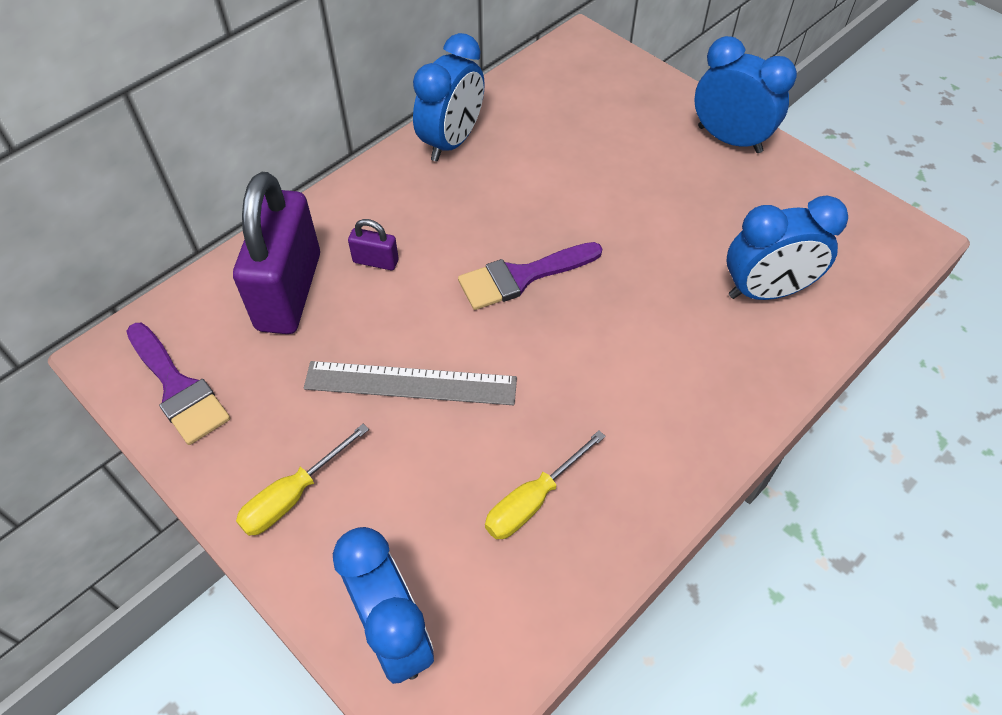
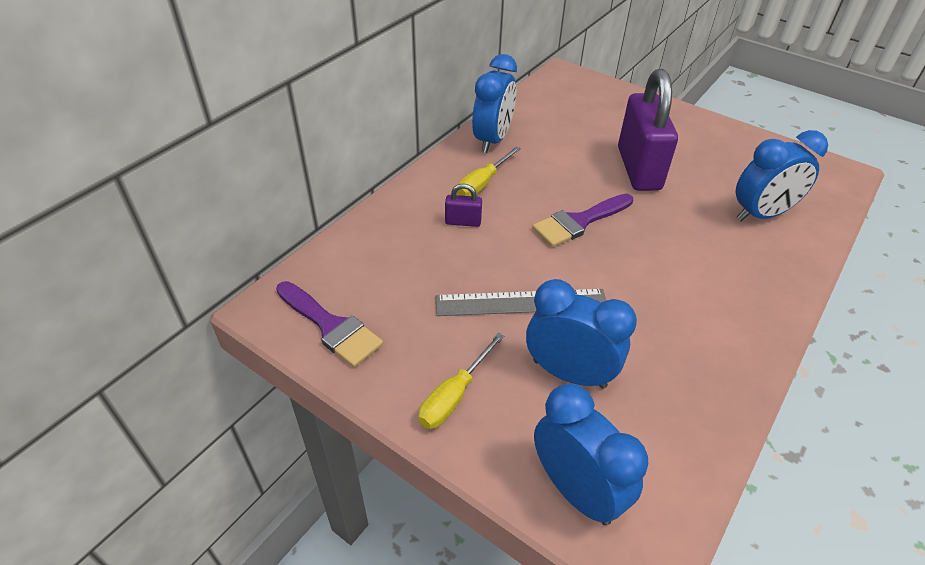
camera: 10 degrees left, 10 degrees down
purple padlock [233,172,320,334] -> purple padlock moved to [618,69,678,191]
yellow screwdriver [485,430,606,539] -> yellow screwdriver moved to [457,146,521,196]
blue clock [694,36,797,153] -> blue clock moved to [526,279,637,389]

